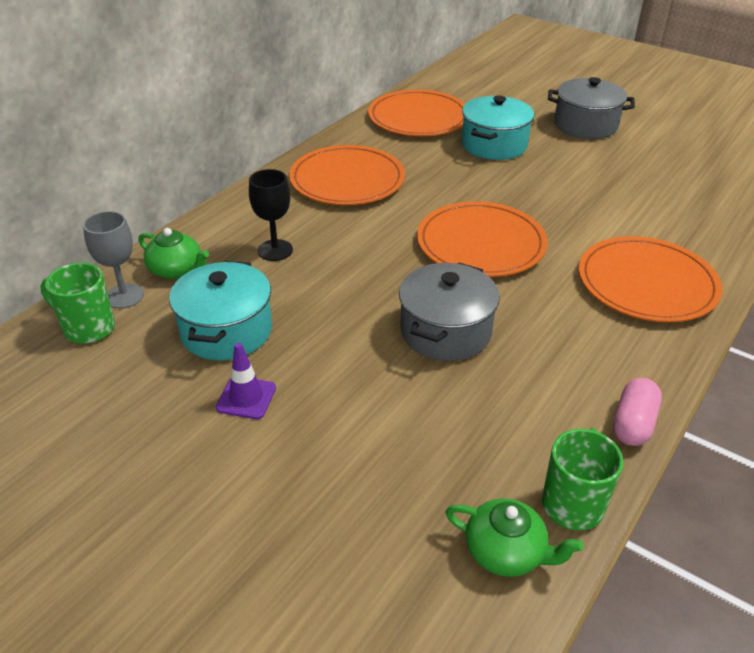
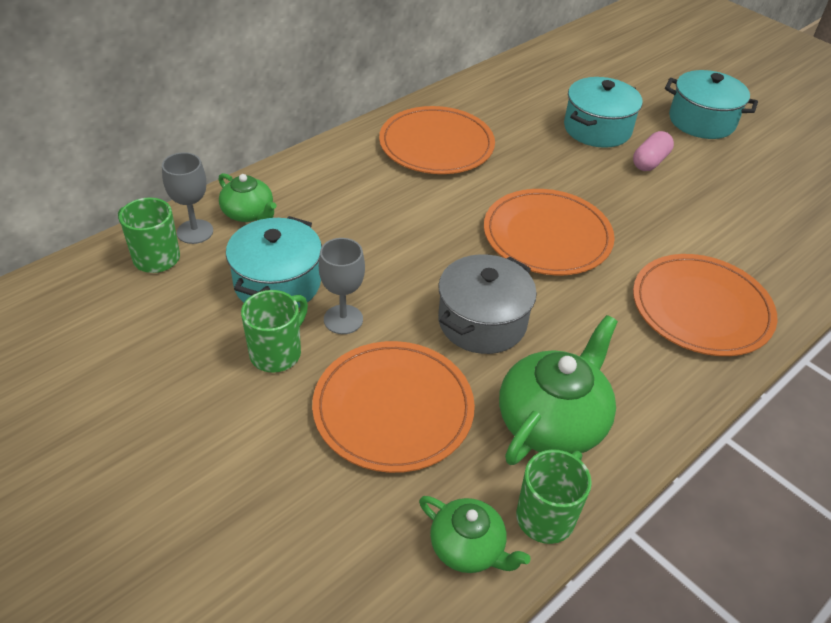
camera: 10 degrees right, 5 degrees up
purple traffic cone [216,343,276,419] -> green mug [241,290,308,373]
black goblet [249,169,293,261] -> none
orange plate [368,89,465,136] -> orange plate moved to [312,341,475,473]
grey pot [548,77,635,139] -> turquoise pot [665,70,758,139]
pink capsule [613,378,662,446] -> pink capsule moved to [633,131,674,171]
none -> grey goblet [319,238,365,334]
none -> green teapot [499,315,618,465]

